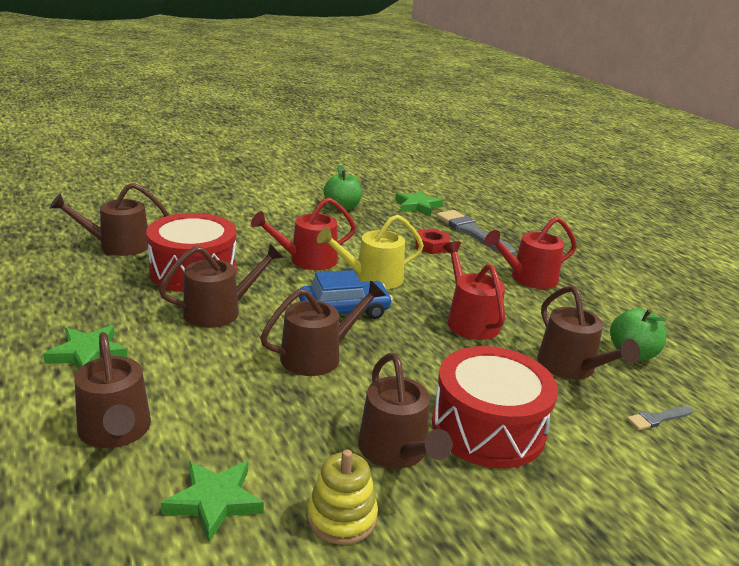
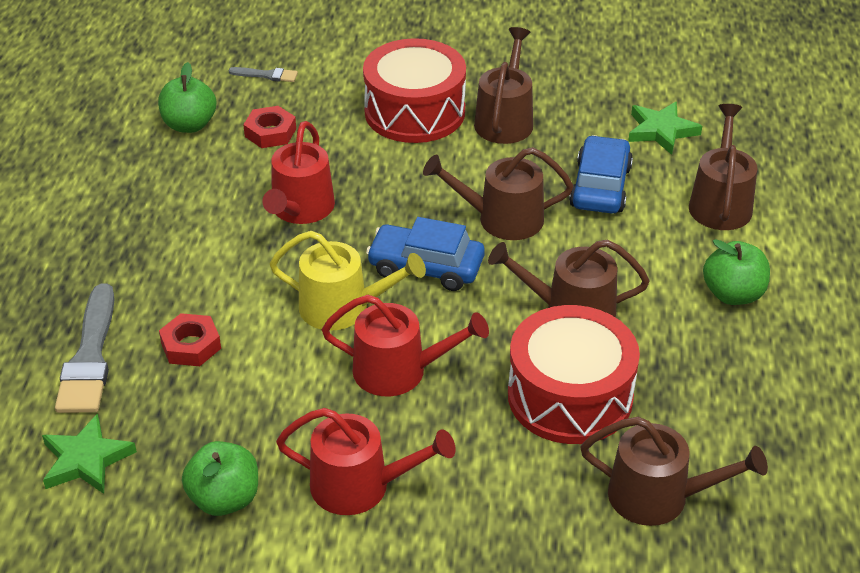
camera: 145 degrees left, 15 degrees up
green star [43,325,127,369] -> green apple [703,239,770,305]
yellow stacking toy [307,449,378,544] -> none
red watering can [485,217,577,289] -> red watering can moved to [276,408,456,515]
brown watering can [537,286,640,379] -> red nut [243,106,296,148]
none -> blue car [569,135,633,214]

